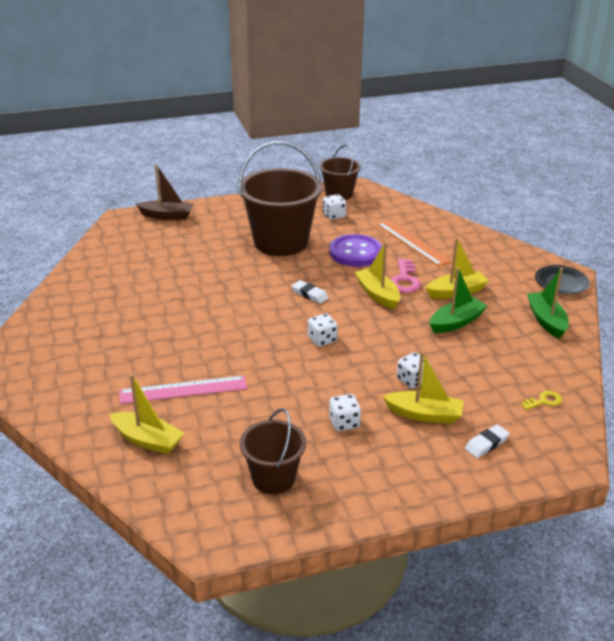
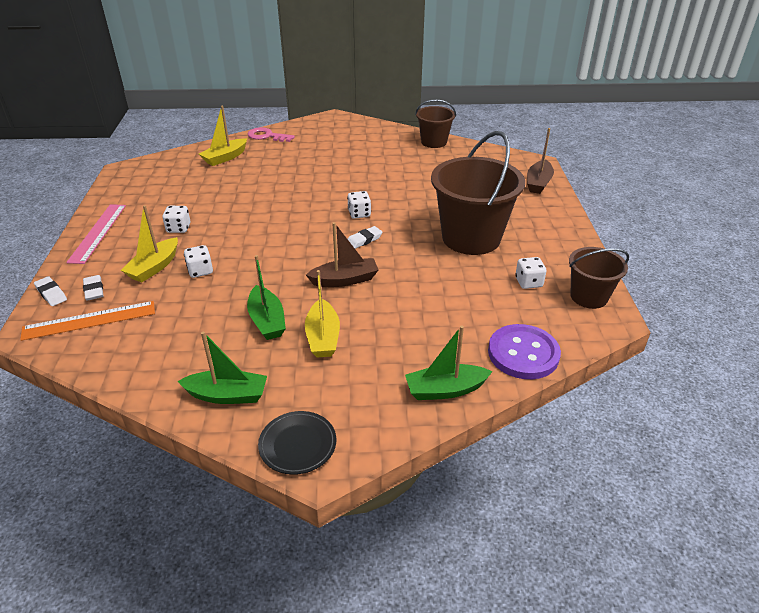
camera: 105 degrees right, 5 degrees up
pink ruler [119,376,247,404] -> pink ruler moved to [66,204,126,264]
brown bucket [240,408,306,494] -> brown bucket moved to [415,99,456,148]
white dice [308,313,338,347] -> white dice moved to [347,191,371,219]
purple button [329,234,382,267] -> purple button moved to [488,324,561,379]
yellow boat [355,242,400,309] -> brown boat [306,222,378,287]
orange ruler [377,220,451,266] -> orange ruler moved to [20,301,155,341]
pink key [391,259,421,293] -> pink key moved to [248,127,295,142]
yellow key [521,391,562,410] -> none
none -> white eraser [34,276,67,306]
none -> green boat [405,325,493,400]

